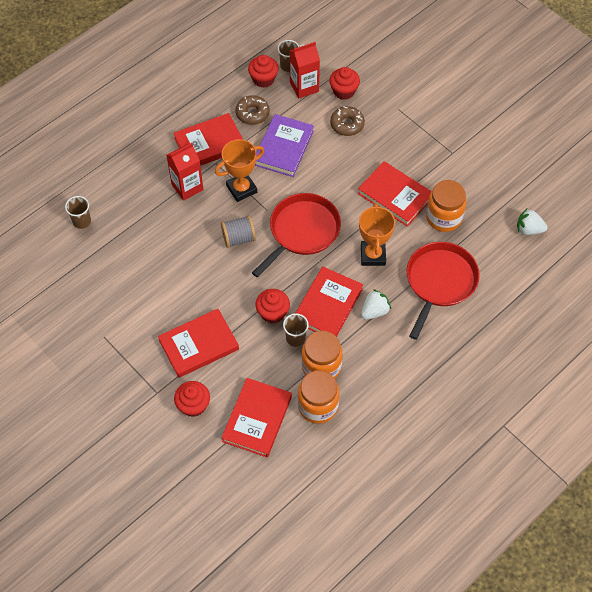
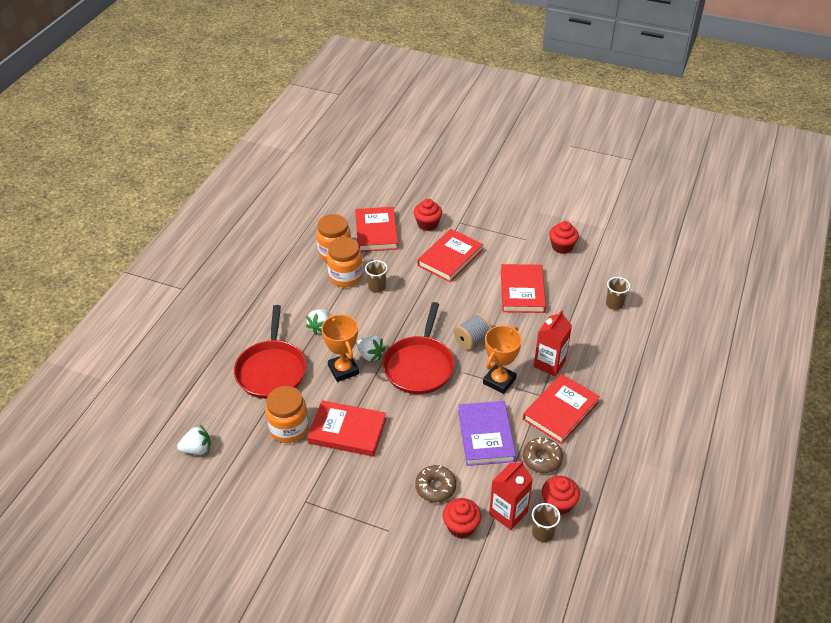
camera: 155 degrees right, 15 degrees down
red cupcake [255,289,290,323] -> red cupcake moved to [549,221,579,254]
red book [295,267,363,337] -> red book moved to [501,264,546,313]
none -> white strawberry [356,336,385,362]

